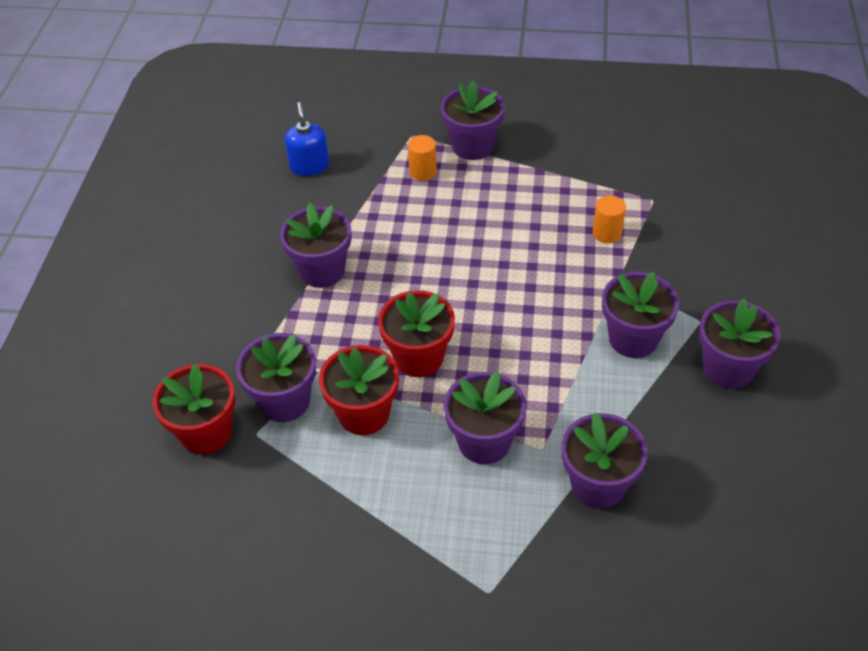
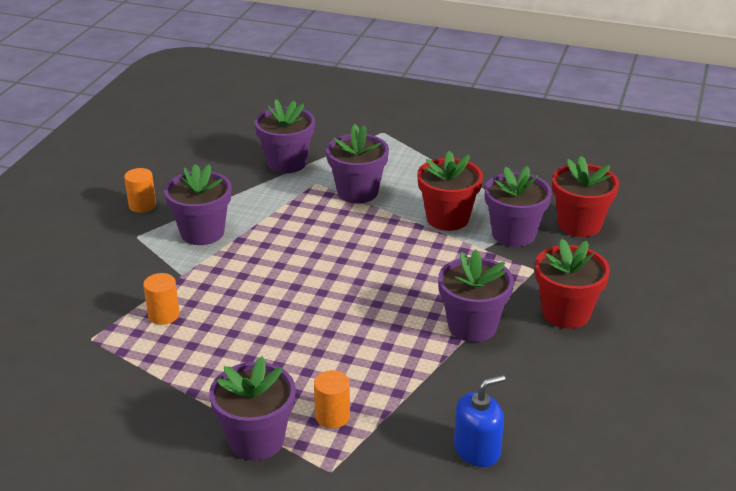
camera: 170 degrees left, 15 degrees down
blue soap dispenser [285,102,329,176] -> blue soap dispenser turned 120 degrees counterclockwise [454,375,505,467]
red flower pot [378,290,455,377] -> red flower pot moved to [535,239,610,329]
purple flower pot [699,298,781,389] -> orange cylinder [124,168,156,213]

